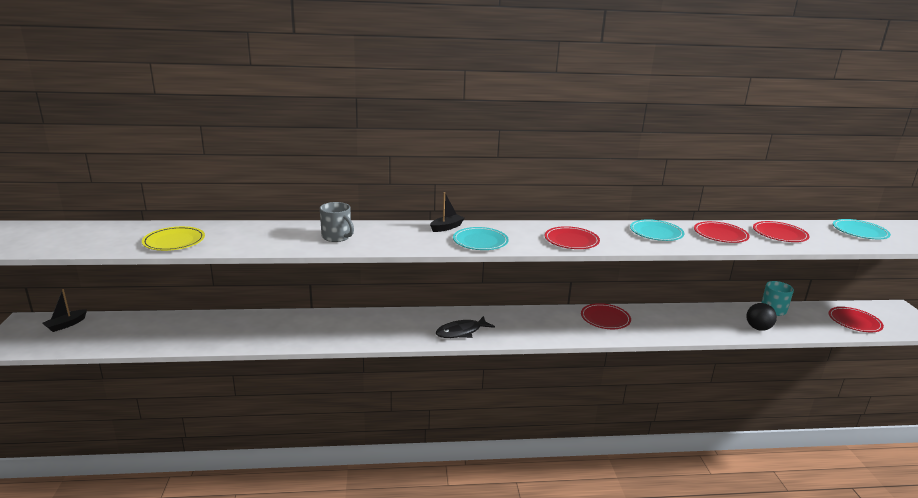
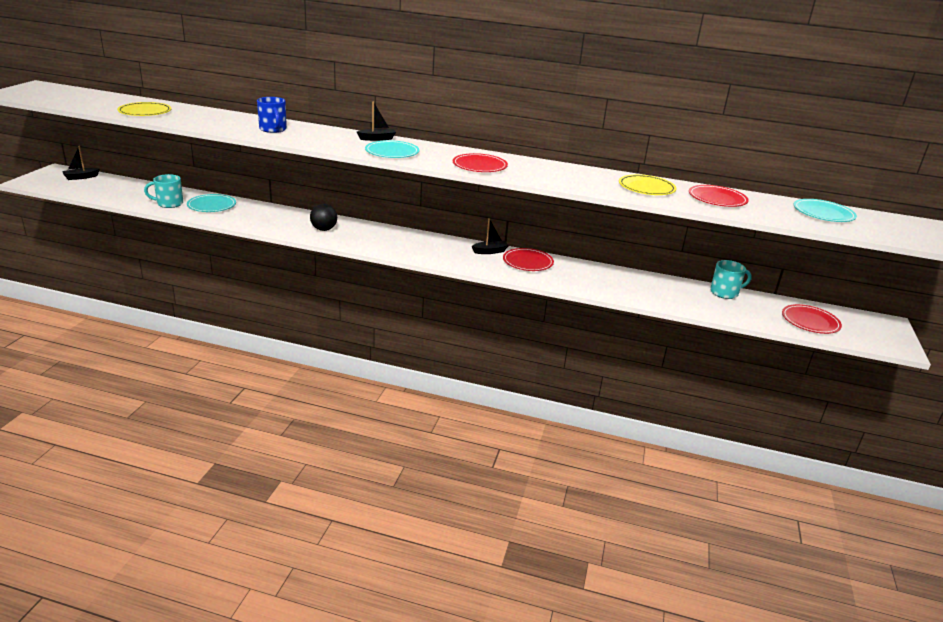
camera: 20 degrees right, 5 degrees up
grey mug [320,202,354,242] -> blue mug [257,97,287,133]
black fish [436,316,495,338] -> none
turquoise plate [630,219,684,241] -> turquoise plate moved to [187,194,236,212]
red plate [694,221,750,243] -> yellow plate [619,174,677,195]
black ball [746,303,777,331] -> black ball moved to [310,204,337,231]
none -> turquoise mug [144,174,183,208]
none -> black boat [472,218,509,254]

